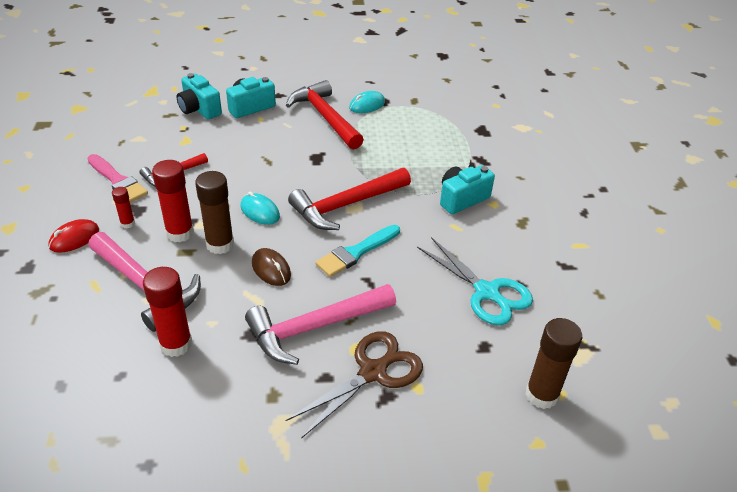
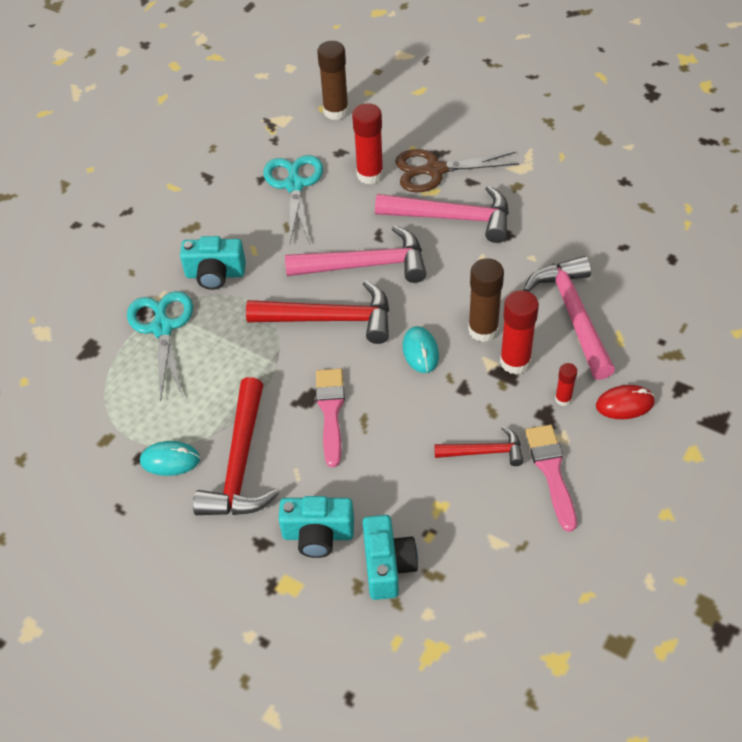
camera: 140 degrees left, 10 degrees up
red glue stick [143,267,192,357] -> red glue stick moved to [352,103,384,184]
brown mouse [252,248,291,286] -> none
turquoise brush [315,225,400,277] -> pink hammer [285,225,426,283]
none -> turquoise scissors [127,291,193,401]
none -> pink brush [316,368,345,467]

